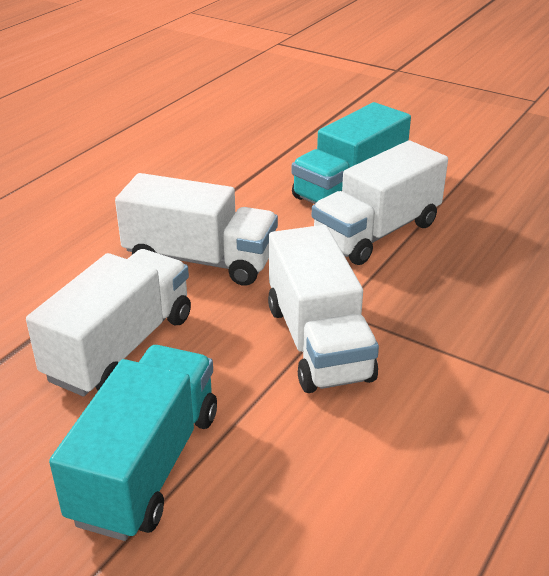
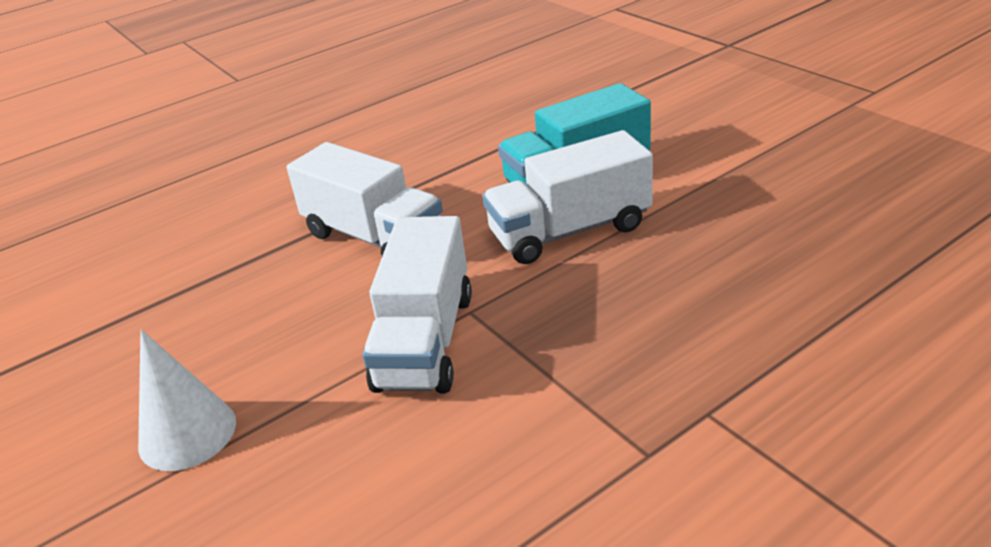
camera: 25 degrees right, 0 degrees up
white truck [26,249,191,396] -> none
turquoise truck [49,345,217,541] -> white cone [138,329,236,471]

